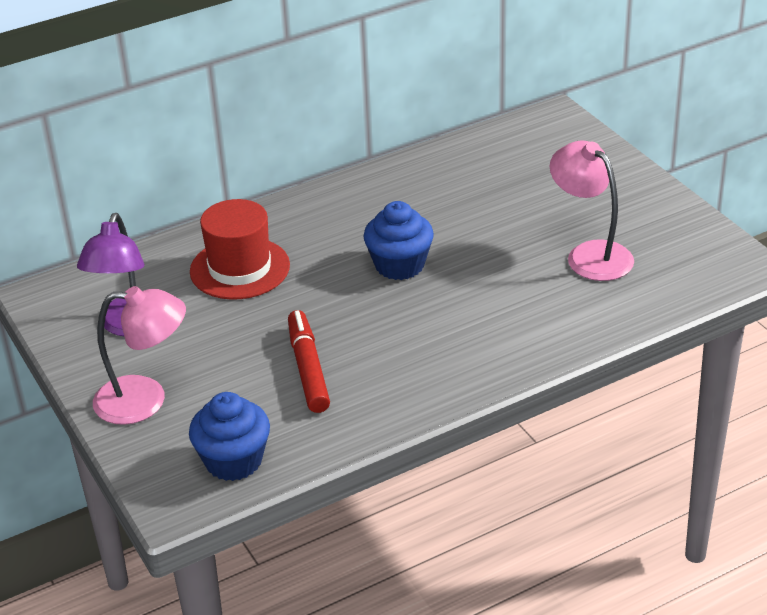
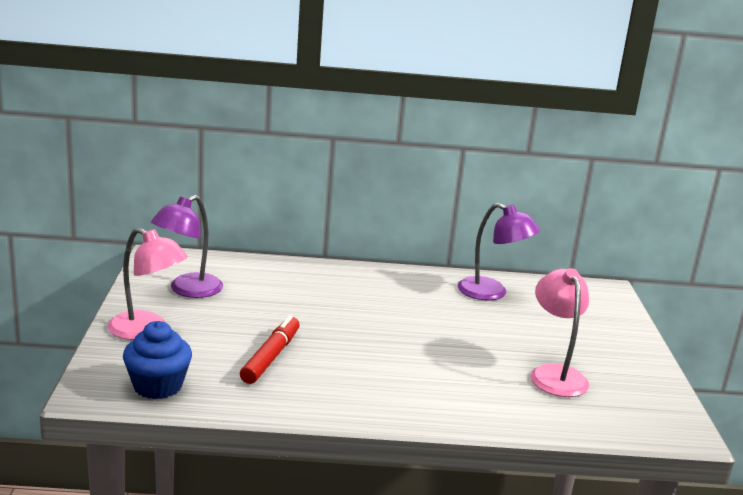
camera: 25 degrees right, 15 degrees down
red hat [190,199,290,300] -> none
blue cupcake [364,201,434,280] -> none
none -> purple lamp [458,203,540,300]

